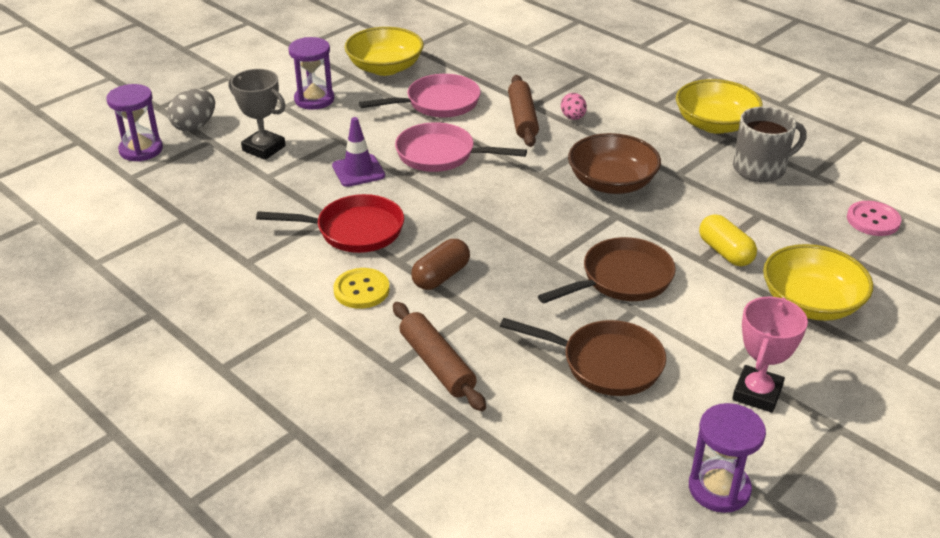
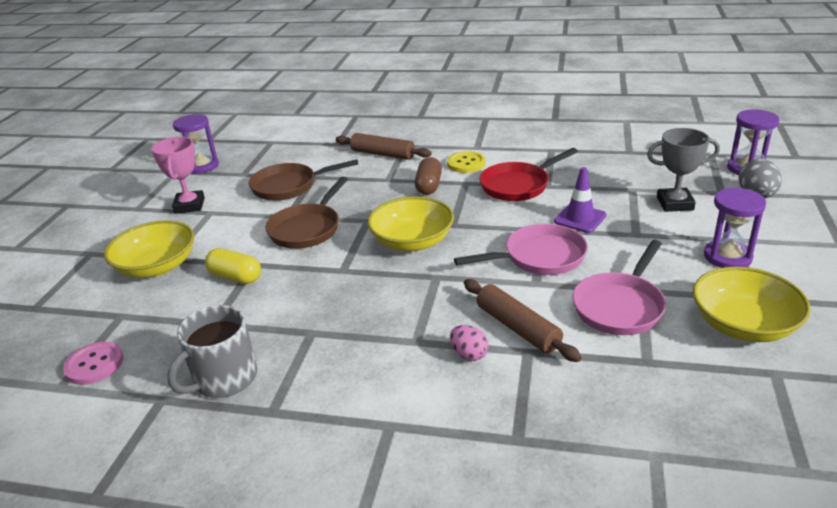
camera: 150 degrees right, 5 degrees down
brown bowl [568,133,661,194] -> none
yellow bowl [676,79,763,134] -> yellow bowl moved to [367,196,454,251]

